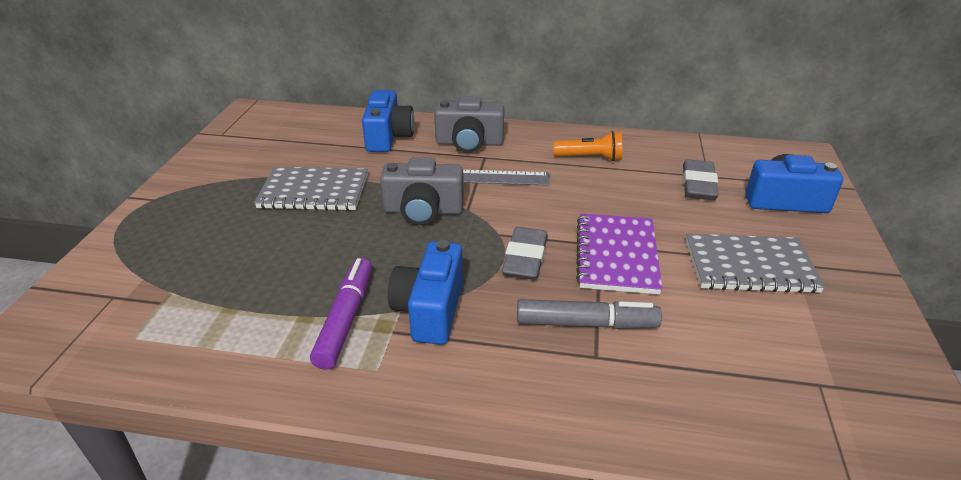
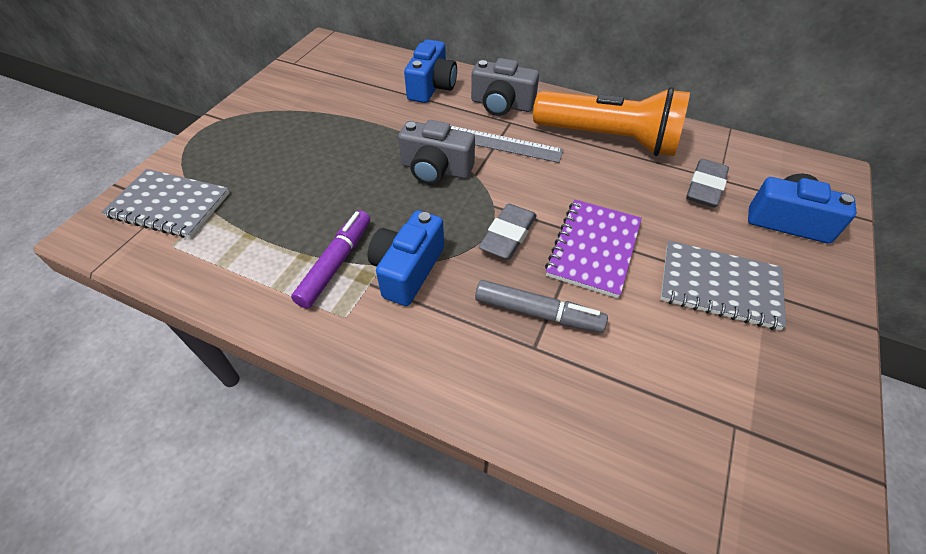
camera: 15 degrees right, 15 degrees up
grey notebook [254,167,368,211] -> grey notebook moved to [102,169,229,238]
orange flashlight [553,131,622,161] -> orange flashlight [533,87,690,156], size x2.18

